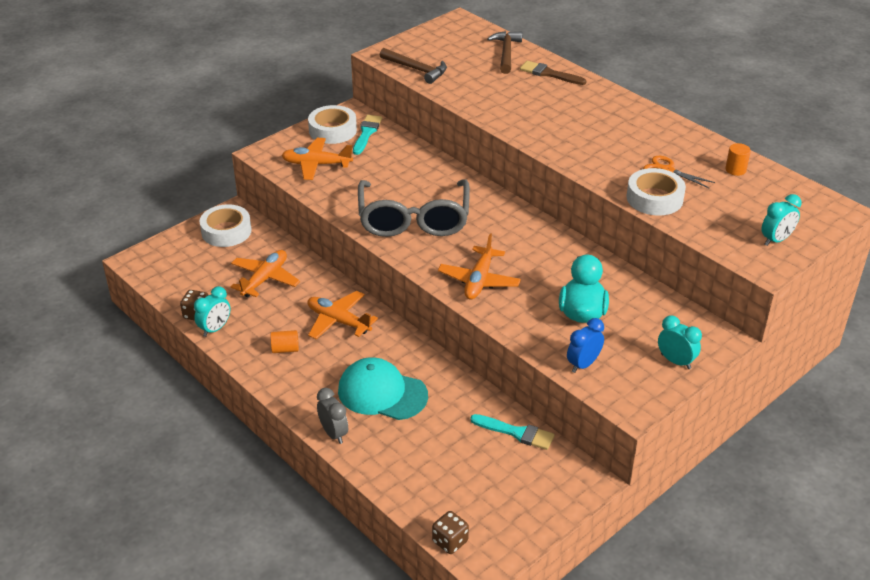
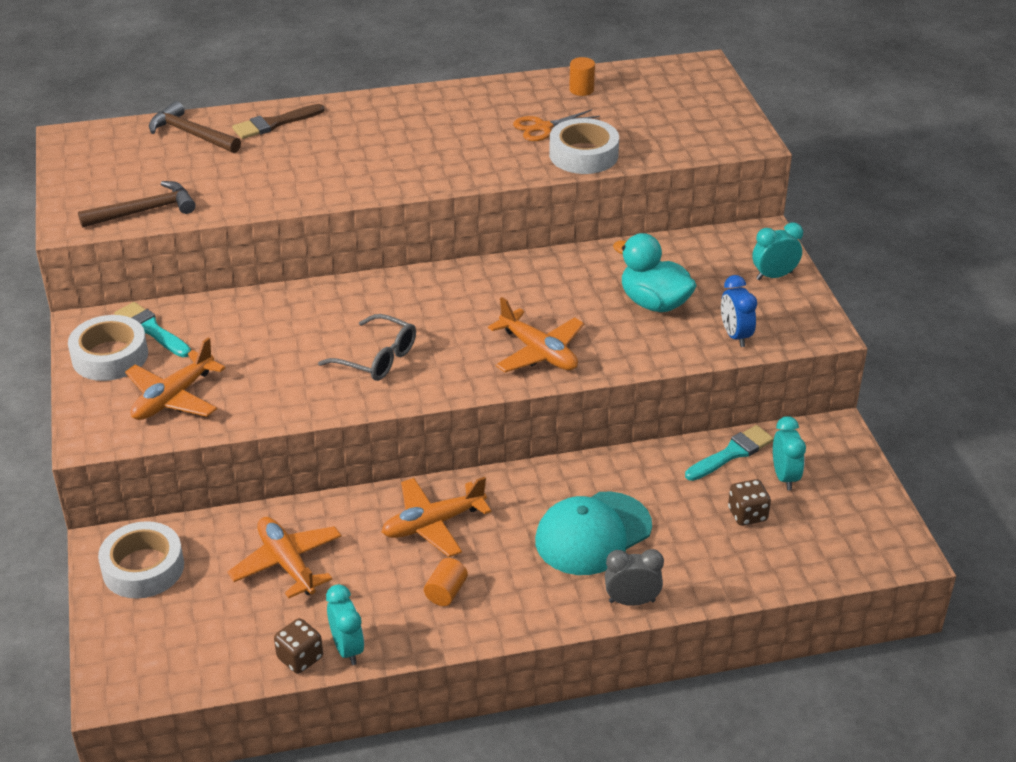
camera: 60 degrees left, 0 degrees up
grey glasses [358,179,470,237] -> grey glasses [318,314,416,381], size x0.54
brown dice [432,511,469,554] -> brown dice moved to [728,479,771,526]
turquoise clock [762,194,802,246] -> turquoise clock moved to [773,416,806,490]

